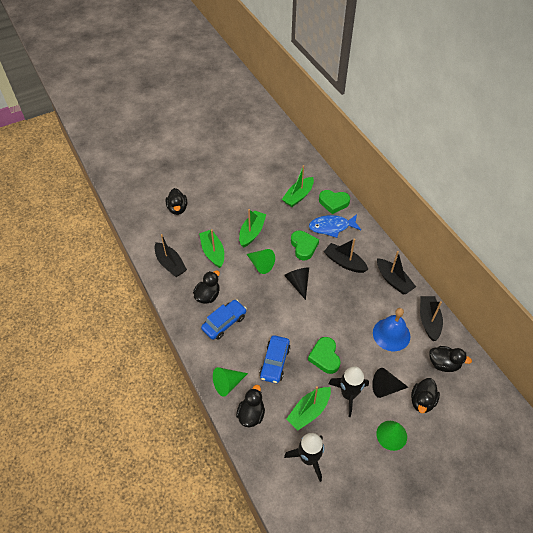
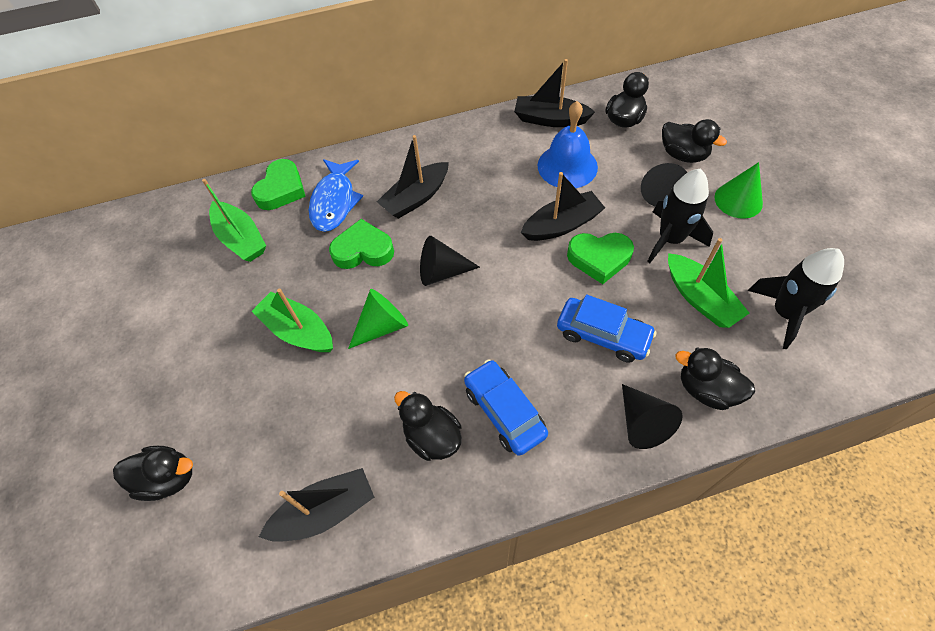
camera: 75 degrees left, 5 degrees up
green boat [199,229,224,268] -> none
green cone [213,367,248,397] -> black cone [622,384,683,449]
black boat [377,251,416,294] -> black boat moved to [521,172,605,241]

